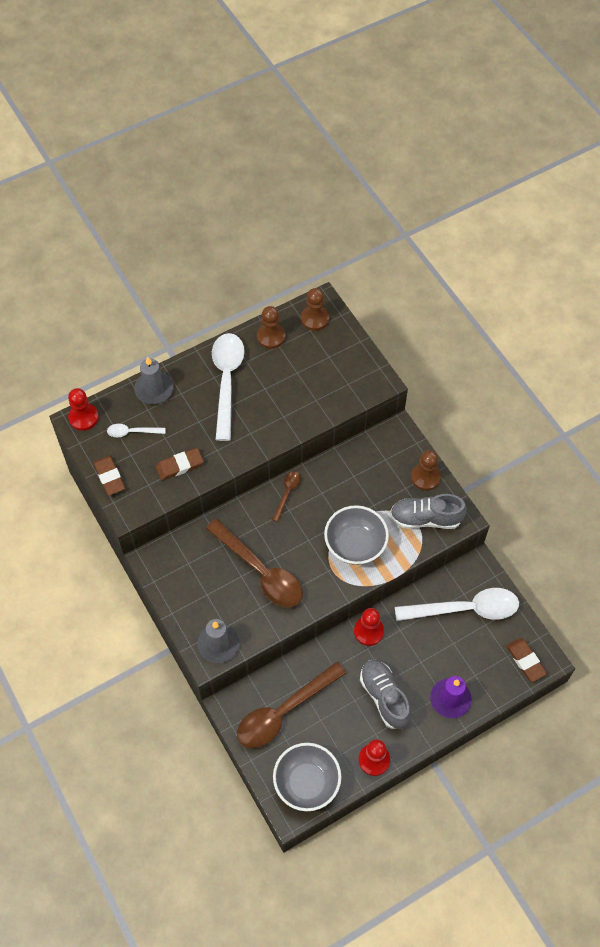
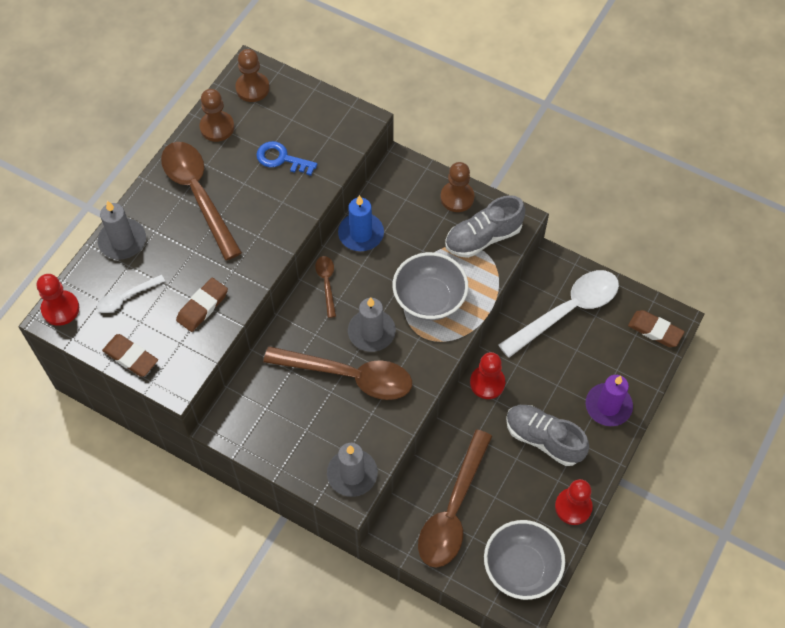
camera: 30 degrees left, 0 degrees up
white spoon [212,333,245,441] -> brown spoon [161,142,242,260]
none -> blue key [256,141,318,176]
none -> blue candle [338,195,384,251]
none -> grey candle [348,297,396,352]

